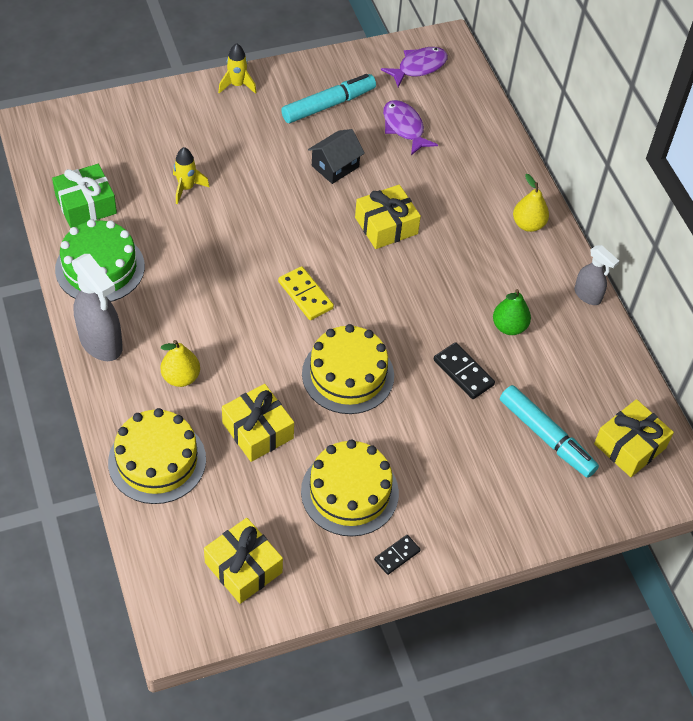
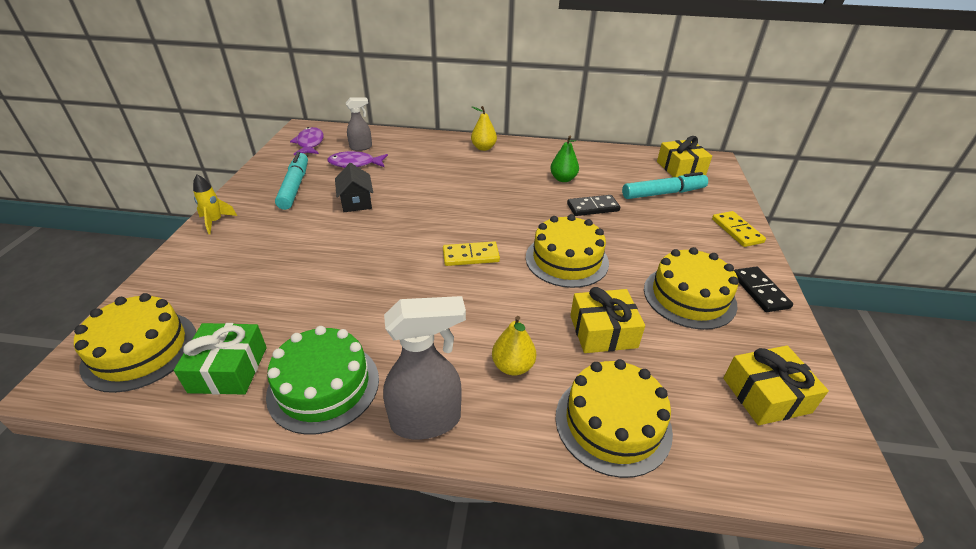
camera: 60 degrees left, 15 degrees down
yellow rocket [173,147,210,204] -> none
yellow gift [355,185,421,249] -> none
black domino [374,535,421,575] -> black domino [734,266,793,312], size x1.53
grey spray bottle [574,245,619,305] -> grey spray bottle moved to [346,97,372,151]
none -> yellow cake [74,293,196,393]
none -> yellow domino [712,211,766,247]

